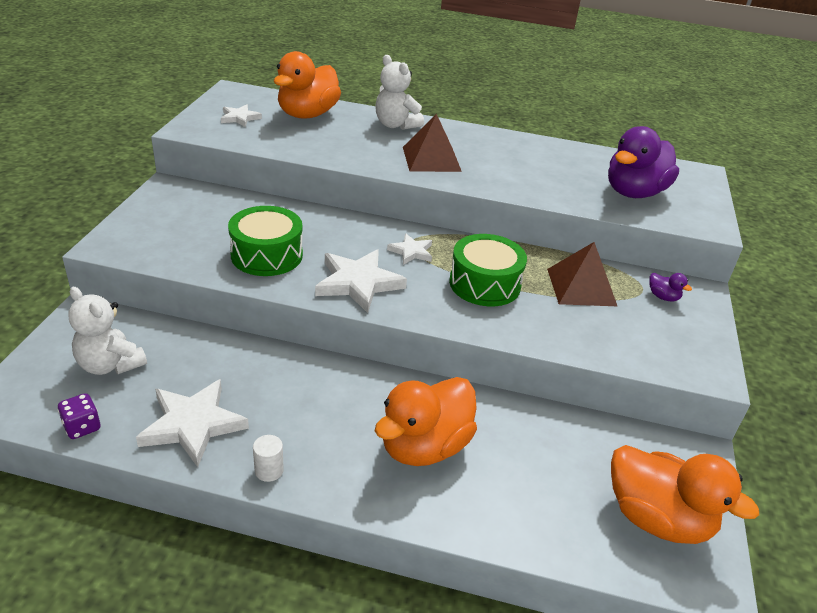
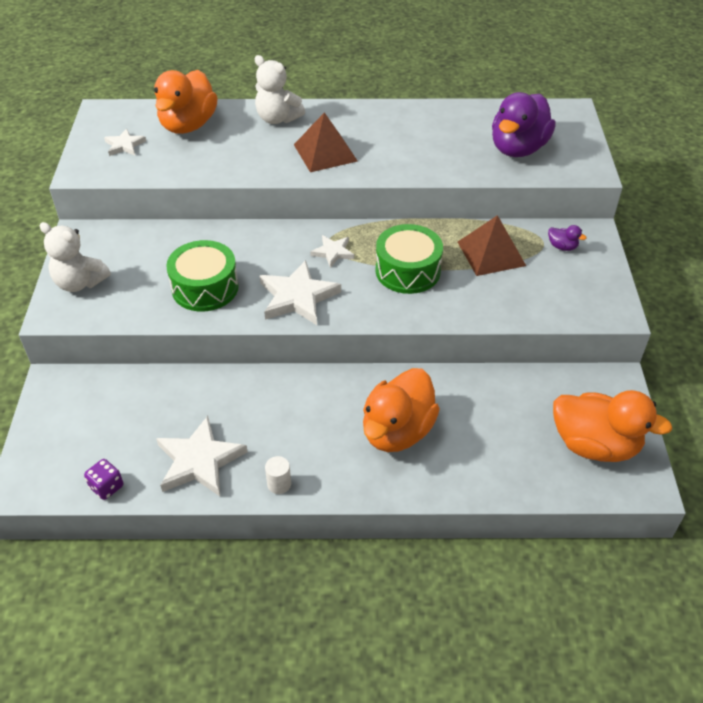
camera: 10 degrees left, 10 degrees up
white teddy bear [68,287,147,375] -> white teddy bear moved to [39,222,111,292]

